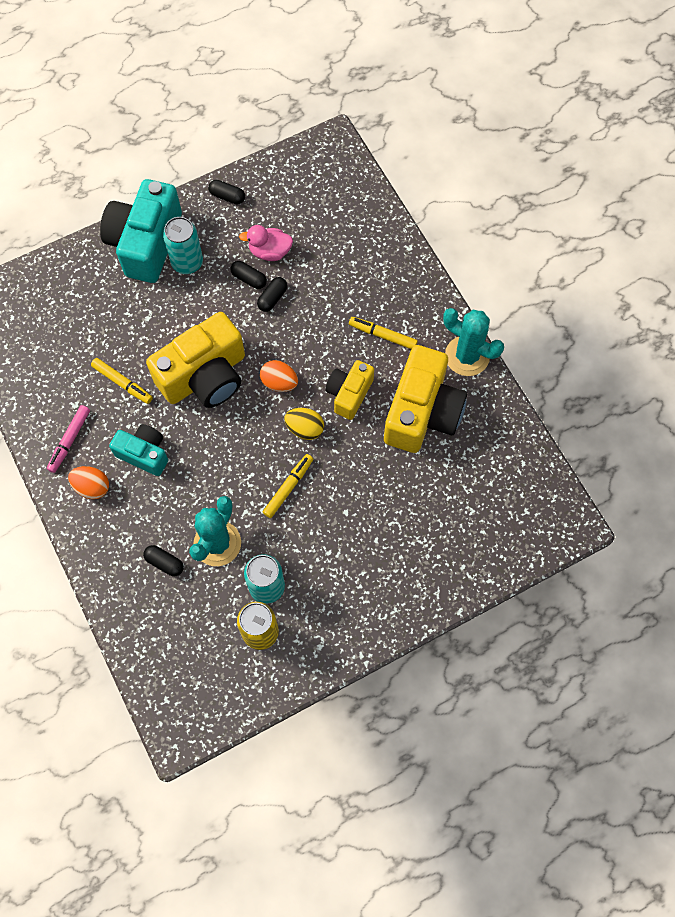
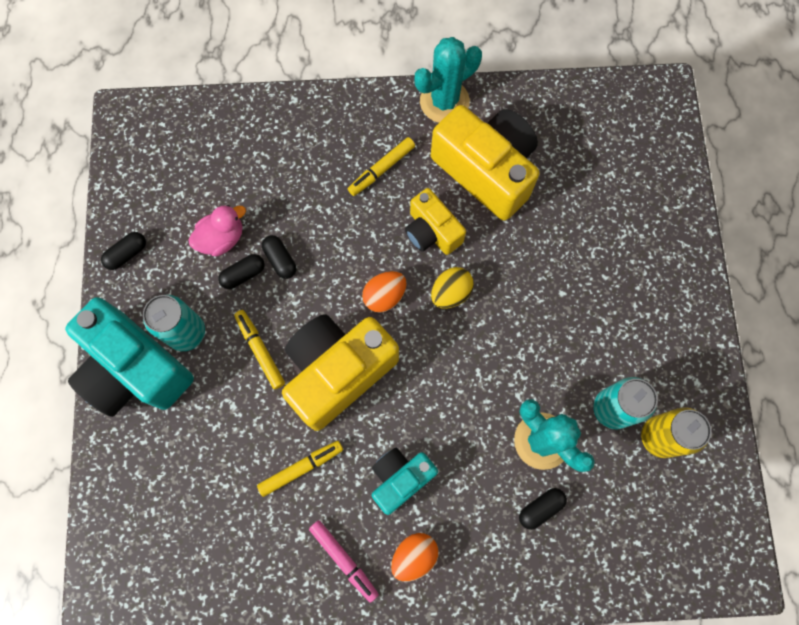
camera: 65 degrees left, 5 degrees up
yellow camera [146,312,245,408] -> yellow camera turned 120 degrees counterclockwise [282,314,399,431]
pink duck [239,225,293,261] -> pink duck turned 150 degrees counterclockwise [188,205,246,257]
yellow marker [263,454,313,518] -> yellow marker moved to [234,310,285,389]

